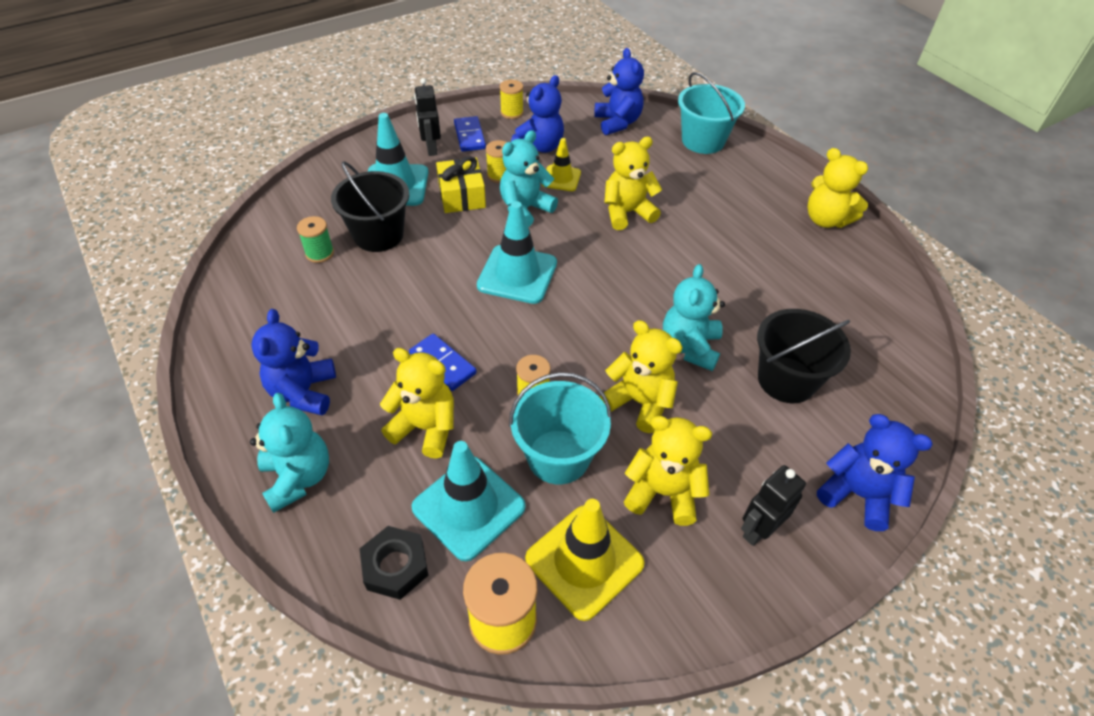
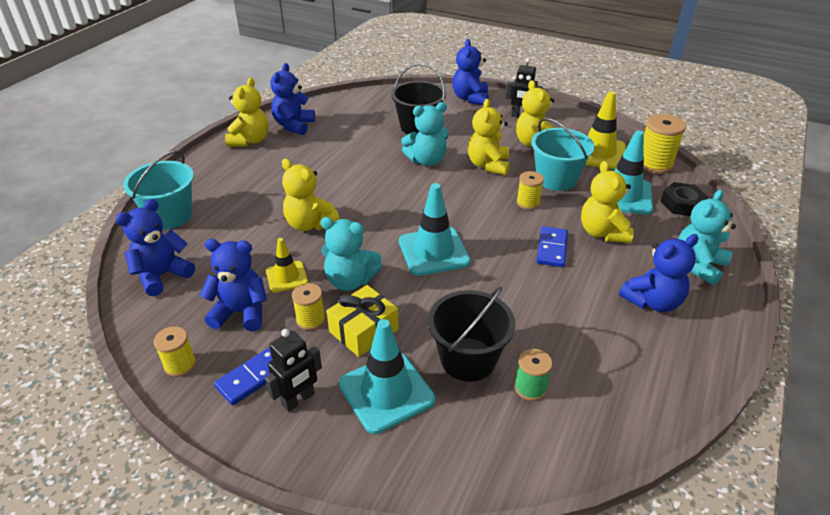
camera: 120 degrees left, 10 degrees down
none -> blue teddy bear [270,63,315,135]

